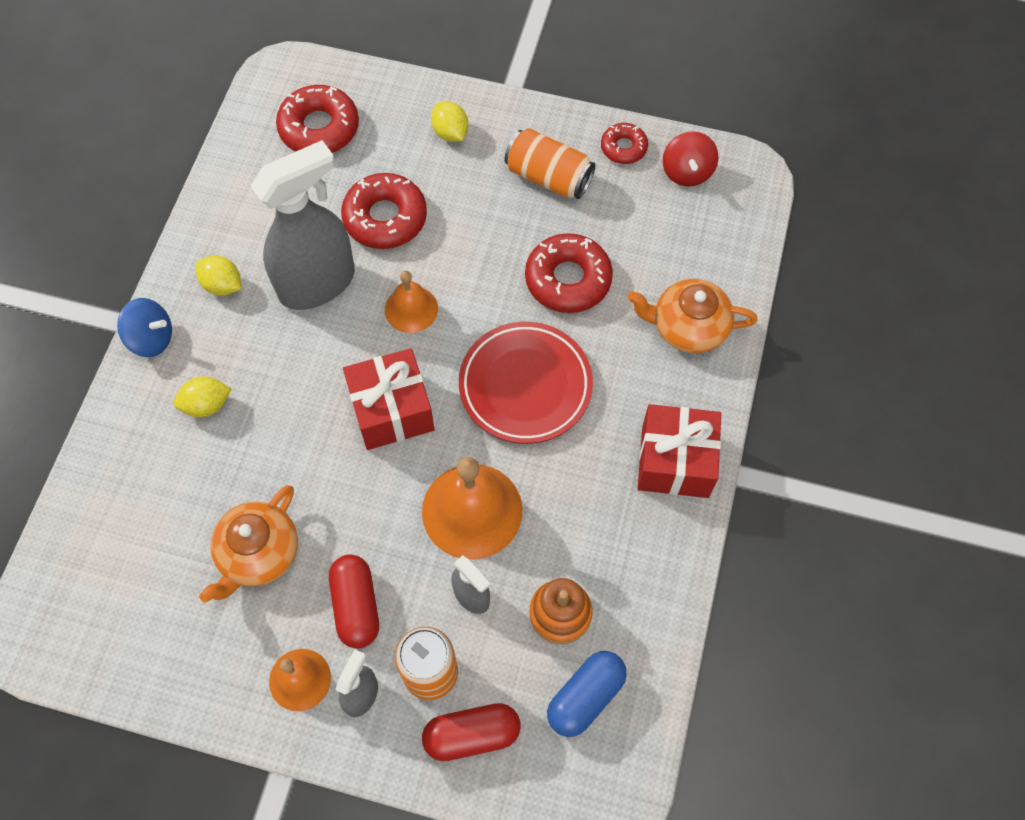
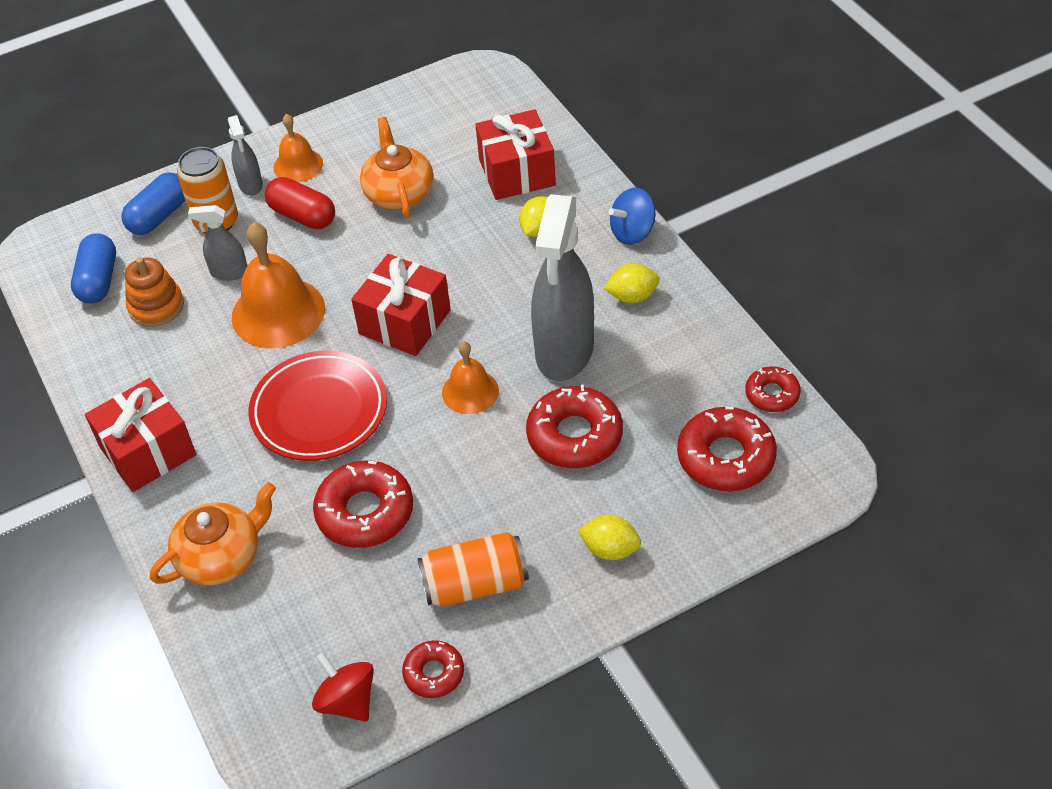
camera: 140 degrees right, 15 degrees down
red capsule [422,703,521,761] -> blue capsule [121,172,185,235]
none -> red gift [475,109,556,200]
none -> red donut [745,366,801,412]

